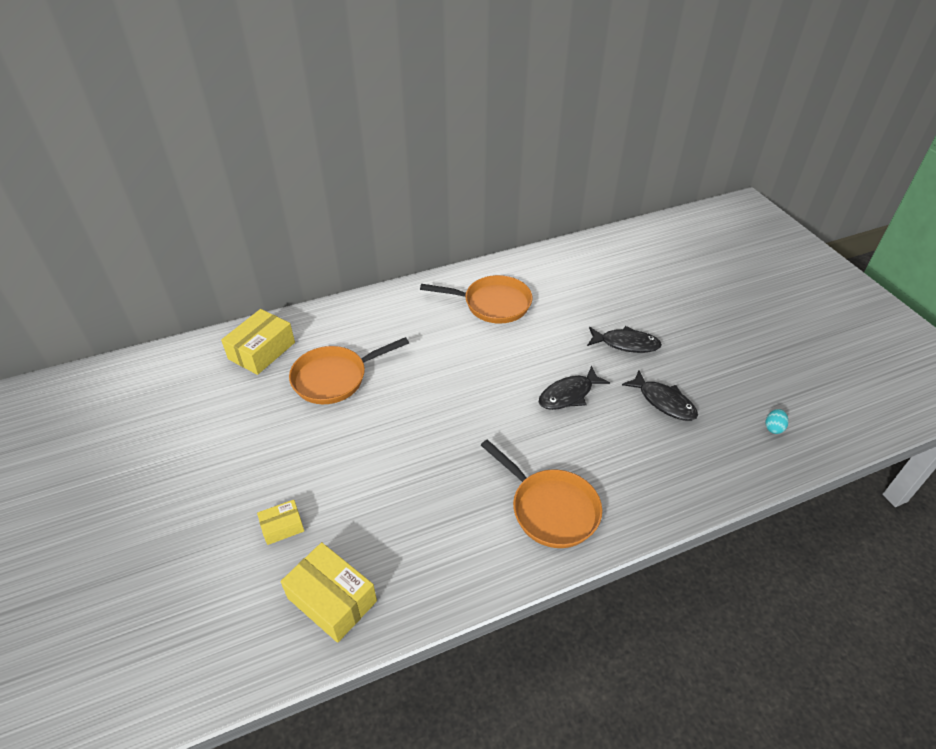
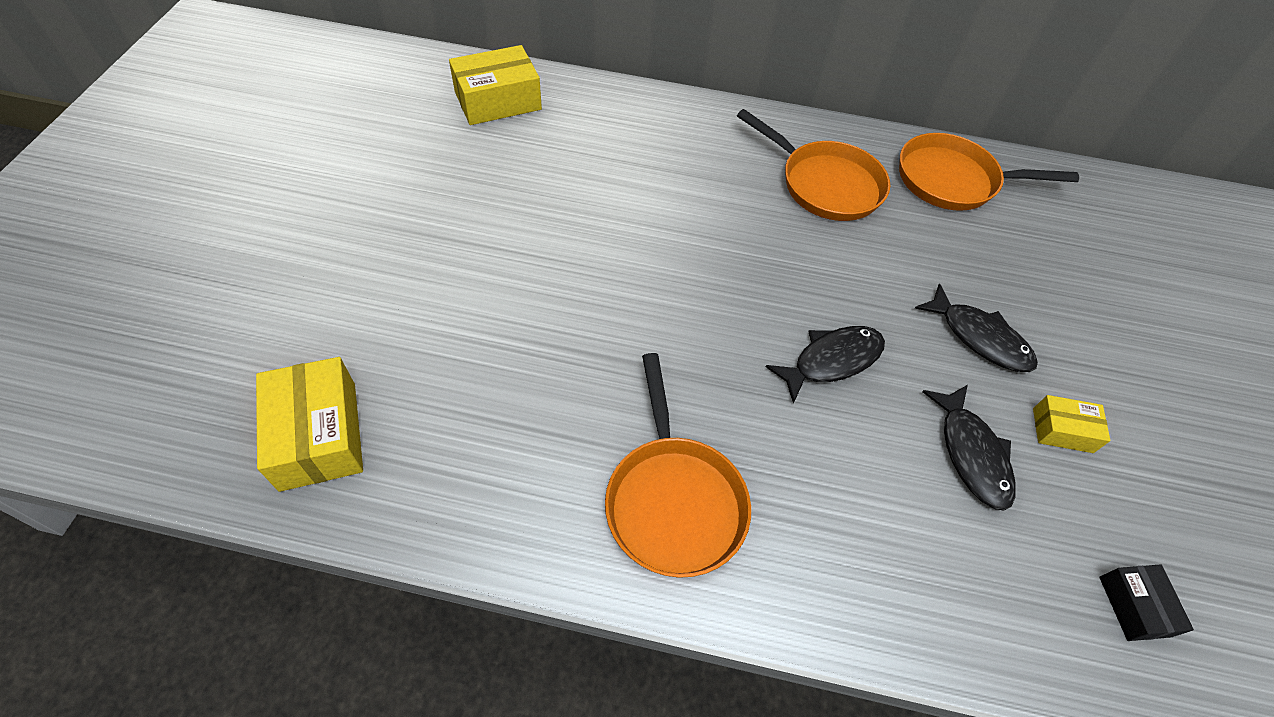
camera: 30 degrees right, 10 degrees up
yellow box [257,500,304,545] -> yellow box moved to [1033,395,1110,453]
orange pan [289,337,409,404] -> orange pan moved to [899,133,1079,211]
black fish [539,366,610,410] -> black fish turned 150 degrees clockwise [766,326,885,404]
turquoise egg [766,409,788,434] -> black box [1099,565,1194,641]

